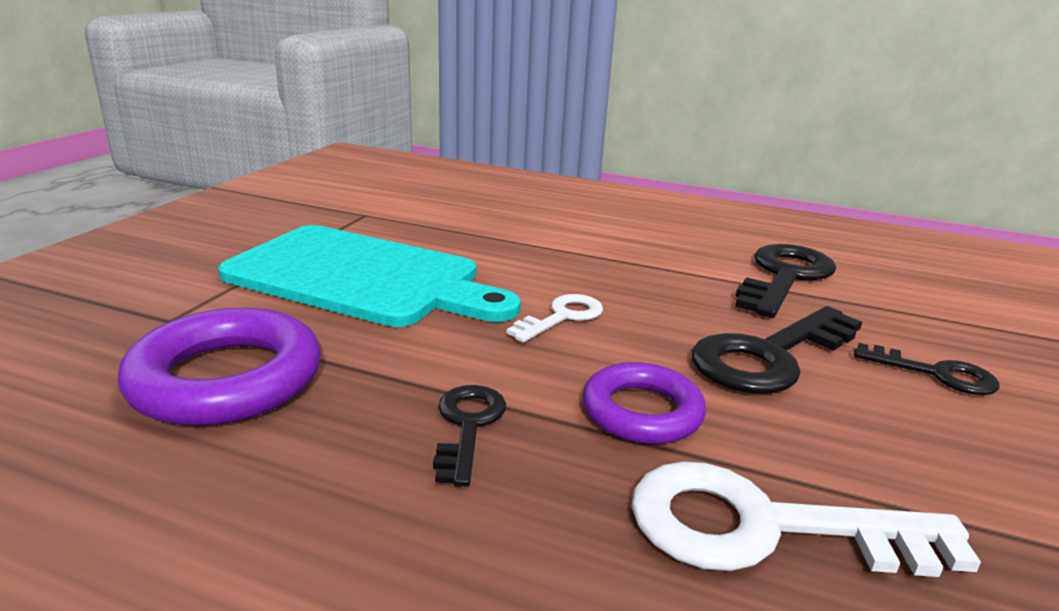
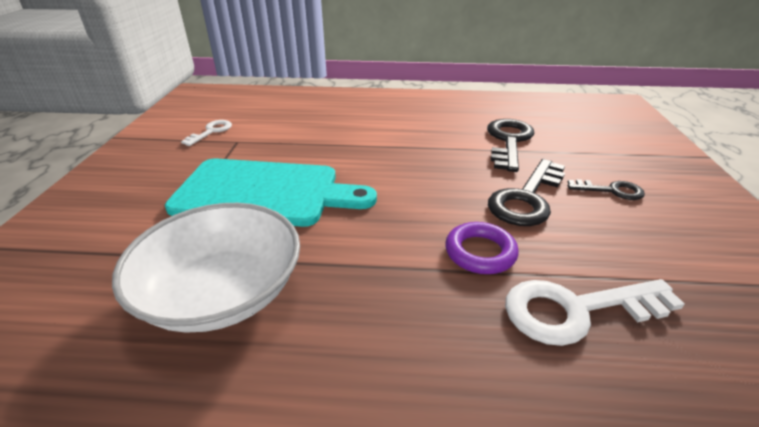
camera: 15 degrees left, 10 degrees up
purple ring [117,308,321,426] -> white bowl [112,203,300,333]
black key [433,385,506,486] -> none
white key [507,294,603,343] -> white key moved to [181,120,232,146]

